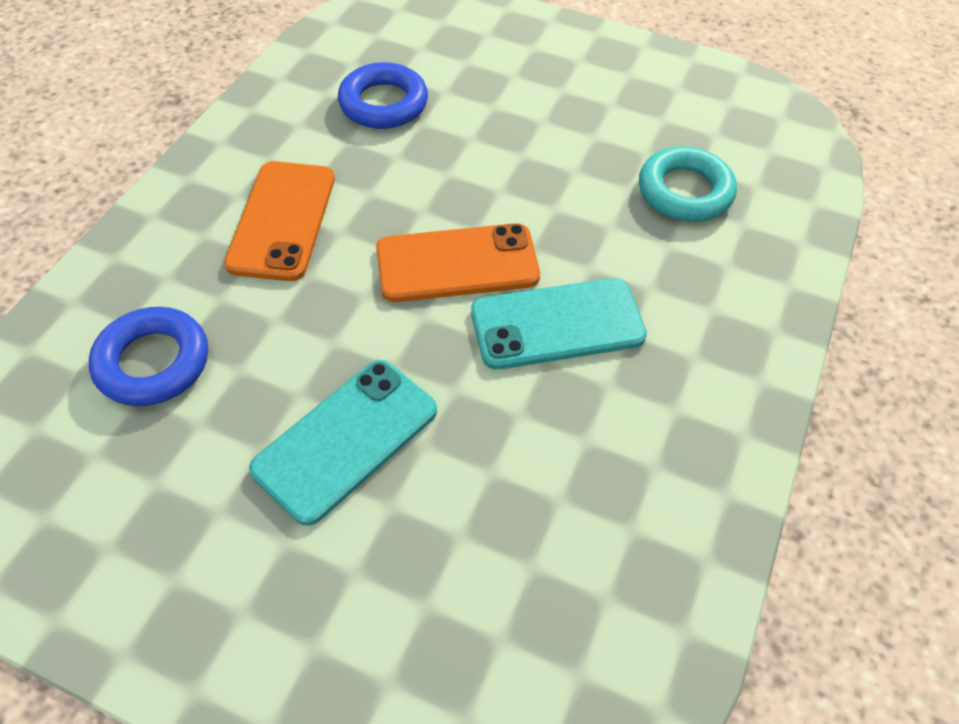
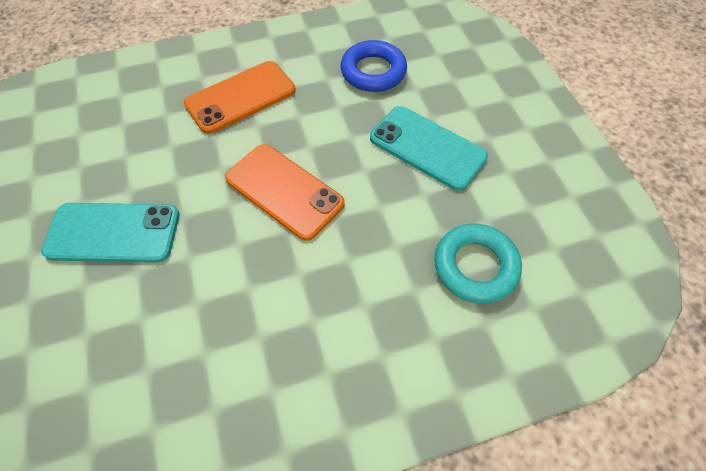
camera: 50 degrees right, 5 degrees up
blue ring [89,307,208,406] -> none
turquoise phone [471,278,647,370] -> turquoise phone moved to [370,106,488,191]

